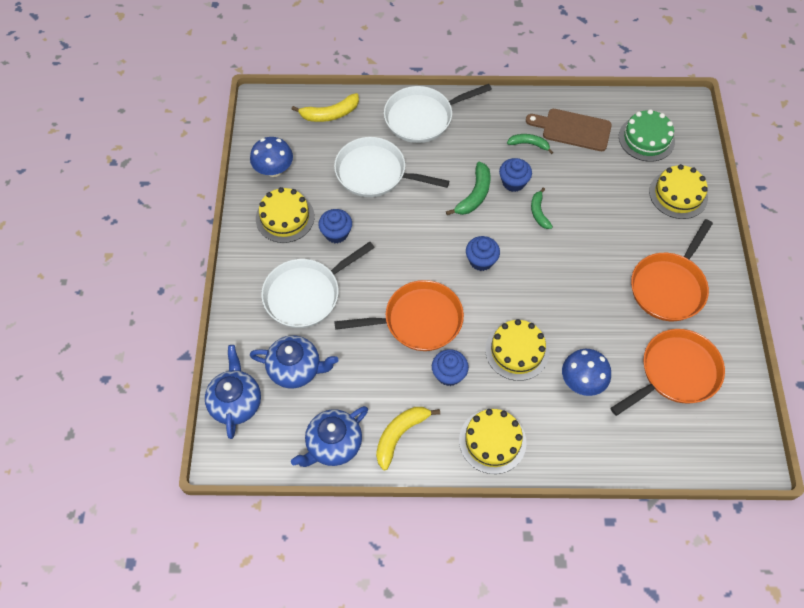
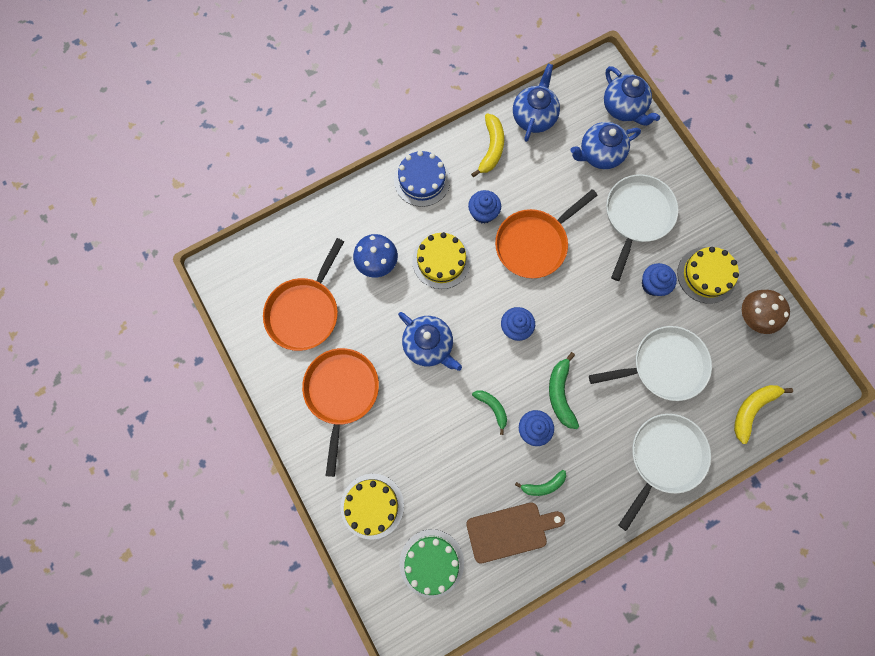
camera: 150 degrees right, 15 degrees up
blue mushroom [250,137,293,177] -> brown mushroom [742,290,790,334]
yellow cake [459,409,526,474] -> blue cake [394,151,450,207]
none -> blue teapot [398,312,462,371]

